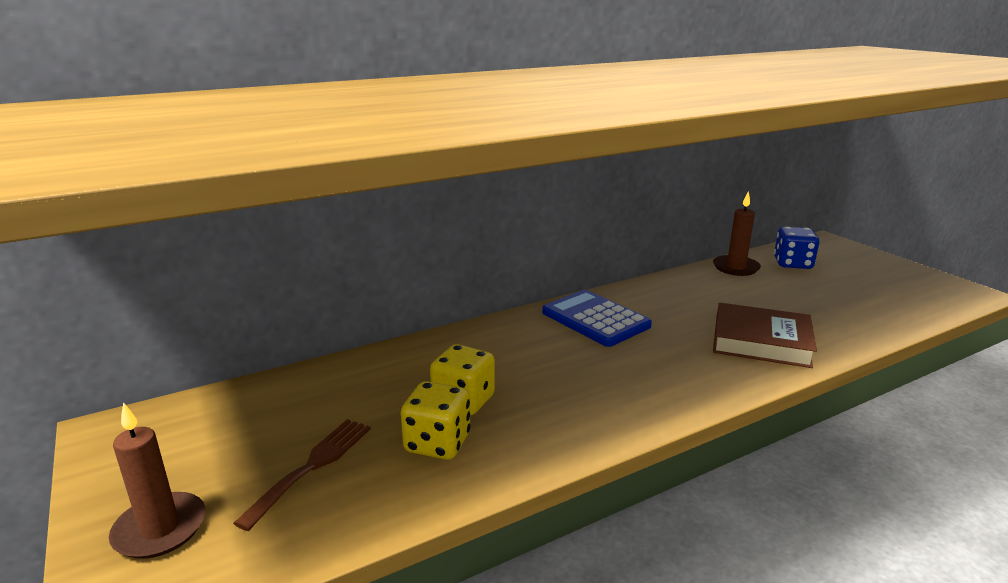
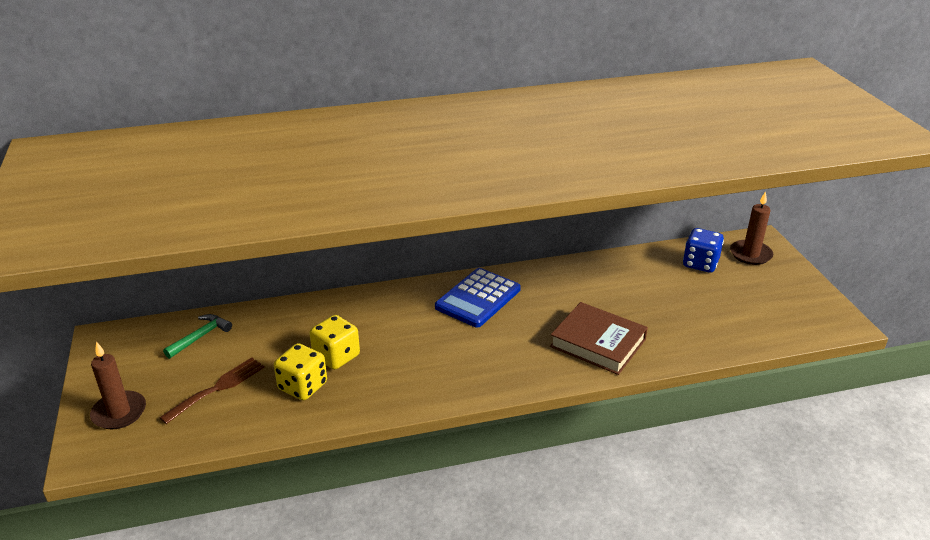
camera: 15 degrees right, 10 degrees up
blue calculator [542,290,652,347] -> blue calculator turned 120 degrees counterclockwise [435,268,521,328]
brown candle [713,192,761,276] -> brown candle moved to [730,191,773,265]
none -> green hammer [163,314,232,359]

